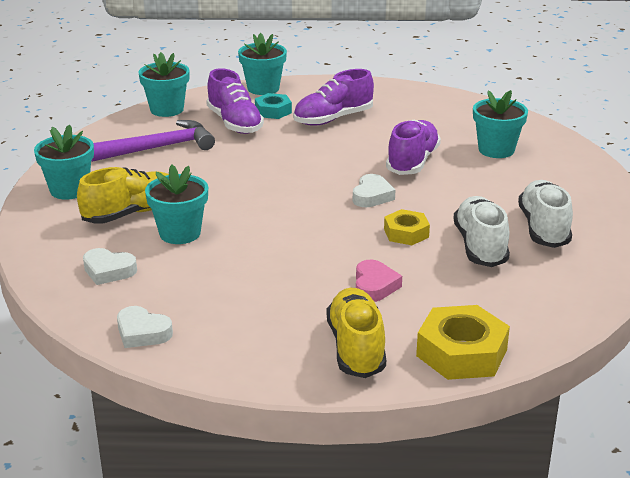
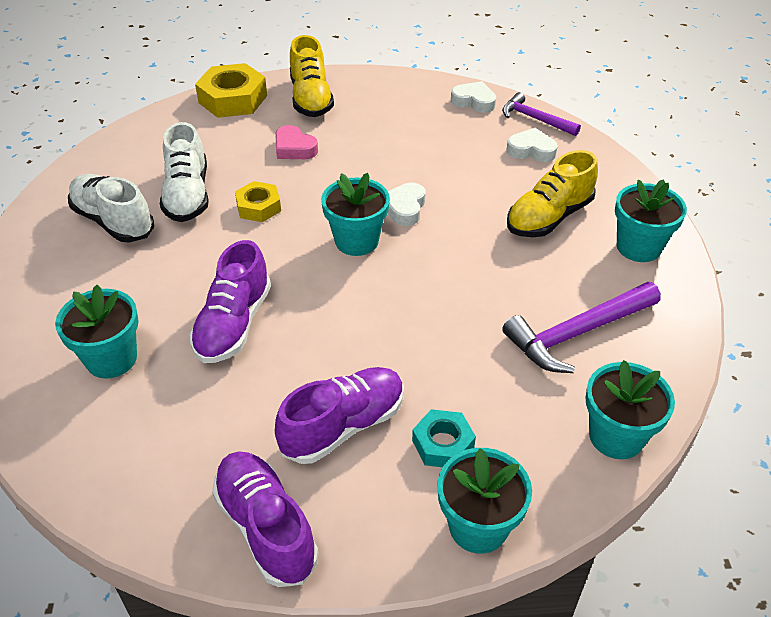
camera: 175 degrees right, 15 degrees up
turquoise flower pot [145,165,208,244] -> turquoise flower pot moved to [321,173,390,256]
purple shoe [206,68,264,134] -> purple shoe moved to [212,451,318,587]
white heart [353,174,395,207] -> white heart moved to [388,183,425,226]
pink heart [356,260,402,302] -> pink heart turned 45 degrees counterclockwise [275,125,318,159]
white shoe [518,180,573,248] -> white shoe turned 135 degrees clockwise [68,174,154,242]
none -> purple hammer [502,92,581,136]

